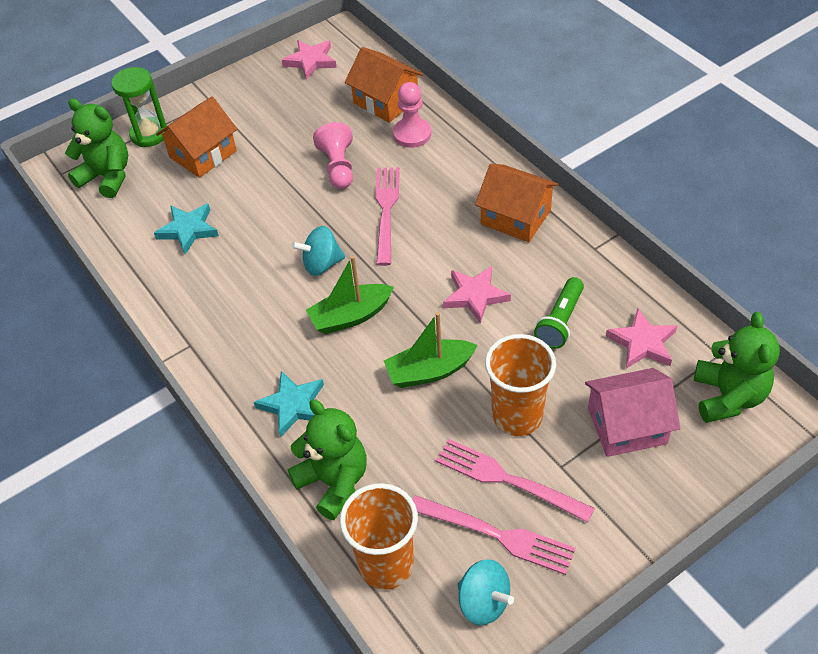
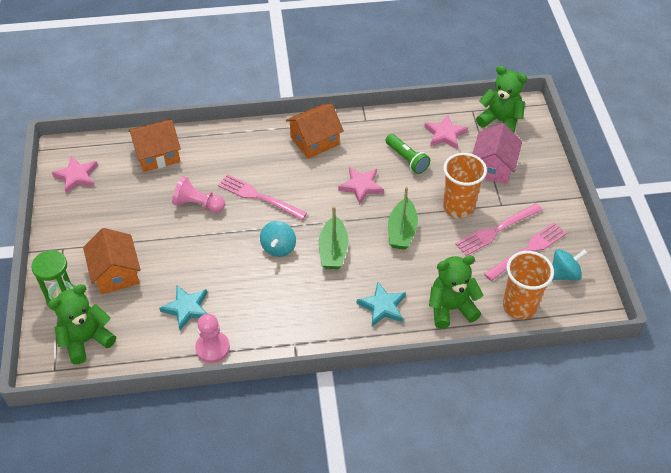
camera: 65 degrees left, 0 degrees up
pink pawn [393,82,431,148] -> pink pawn moved to [195,314,230,363]

